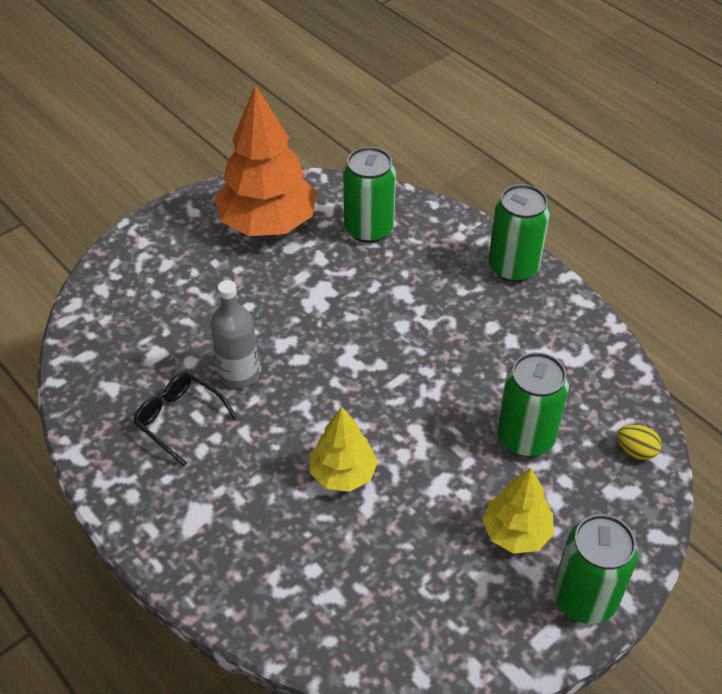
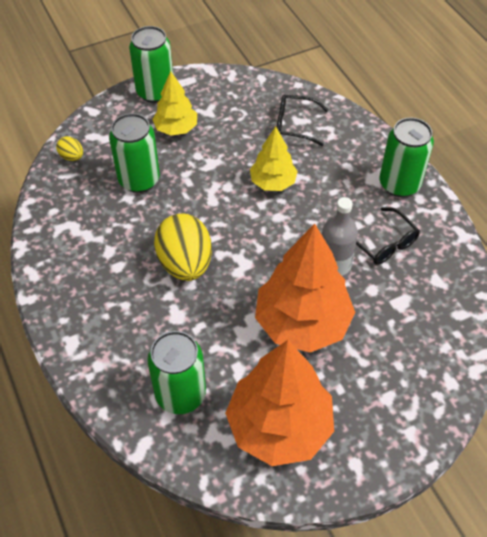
camera: 165 degrees left, 5 degrees up
green can [488,184,550,282] -> green can moved to [380,118,434,197]
none -> yellow egg [154,213,212,281]
none -> orange tree [255,224,355,352]
none -> black glasses [277,94,328,146]

